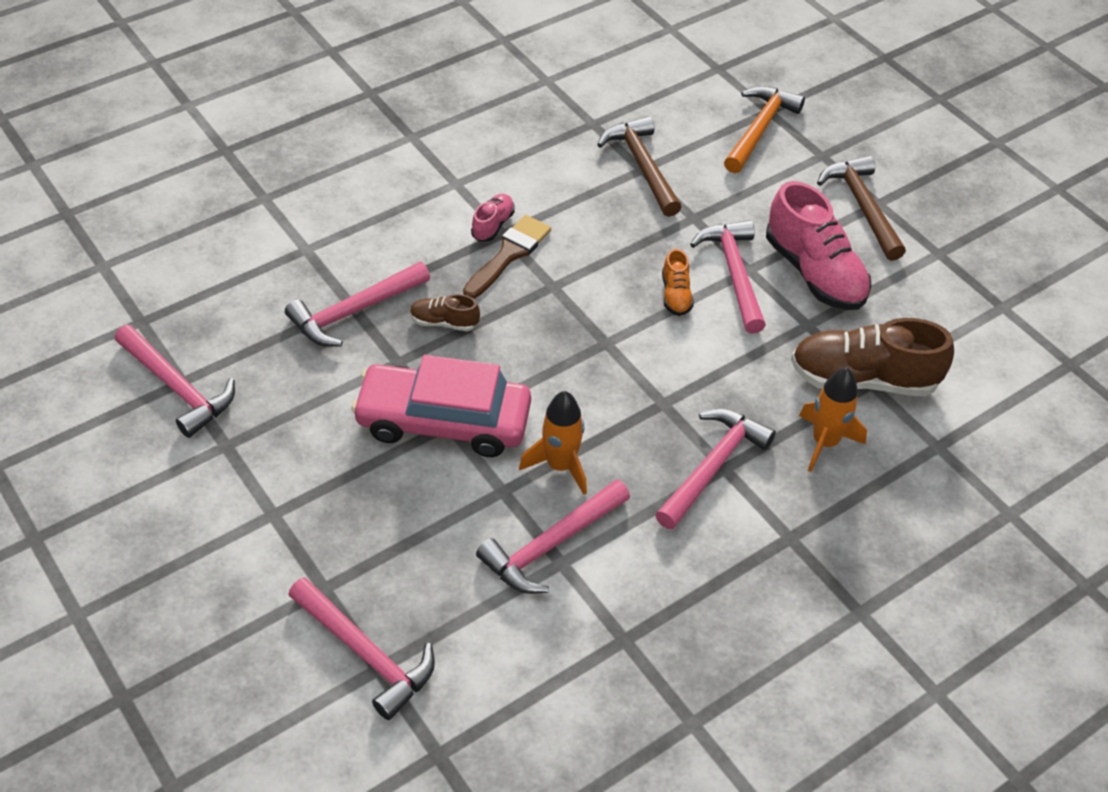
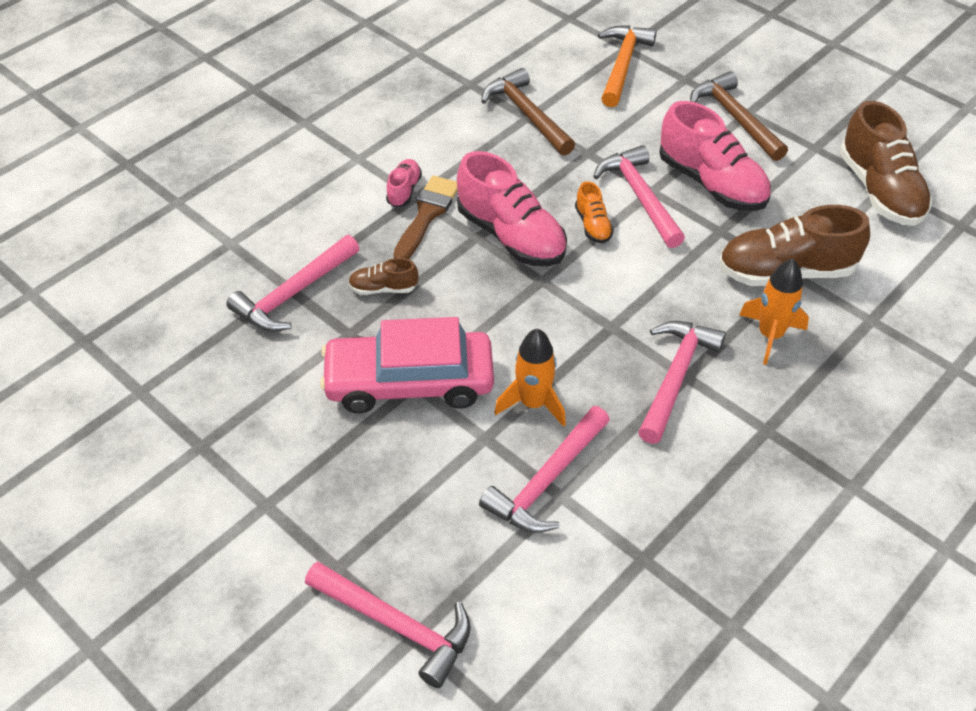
camera: 10 degrees left, 0 degrees up
pink hammer [115,325,235,438] -> none
none -> pink shoe [457,151,567,266]
none -> brown shoe [840,101,933,226]

